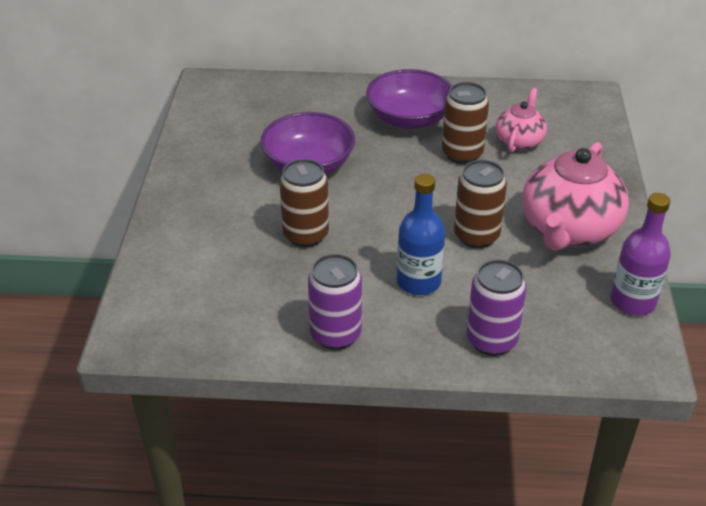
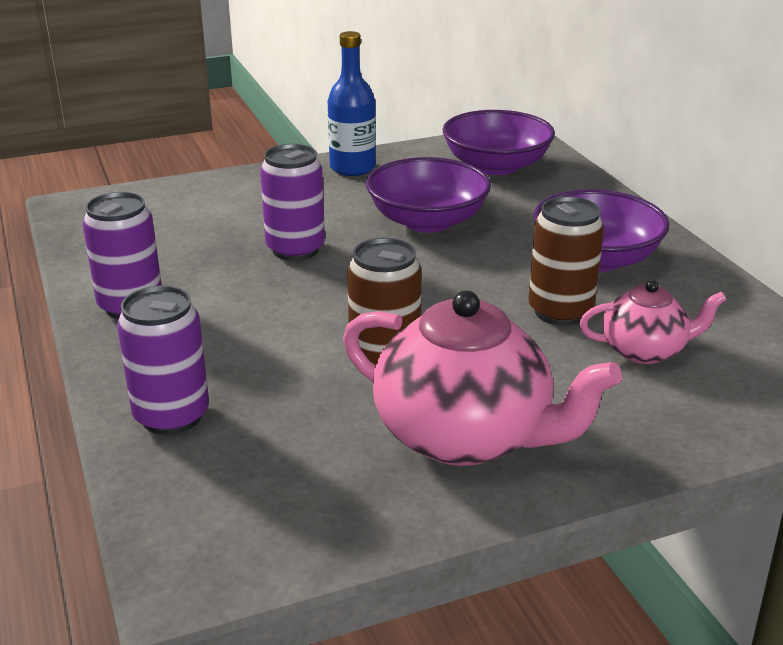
camera: 65 degrees right, 10 degrees down
brown can [280,159,329,247] -> purple can [260,144,325,261]
blue bottle [397,174,445,295] -> blue bottle moved to [328,31,376,176]
pink teapot [522,142,629,251] -> pink teapot turned 150 degrees counterclockwise [343,290,622,466]
purple bottle [611,193,671,316] -> none
none -> purple bowl [442,110,555,175]

